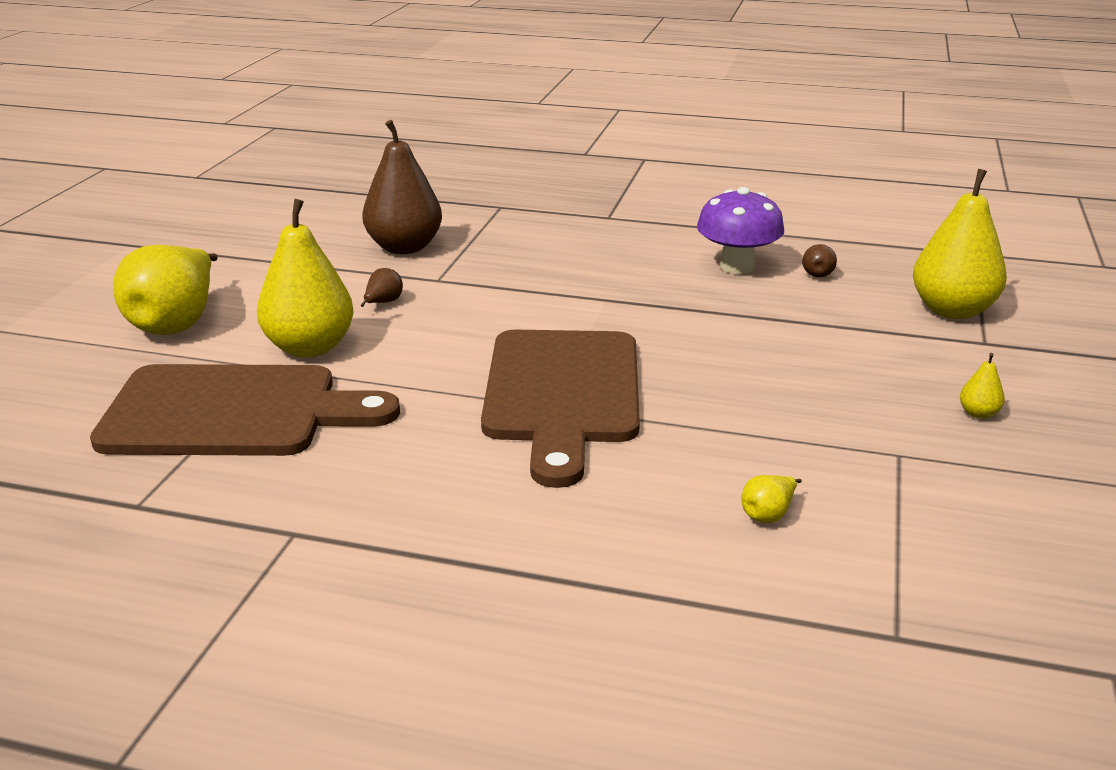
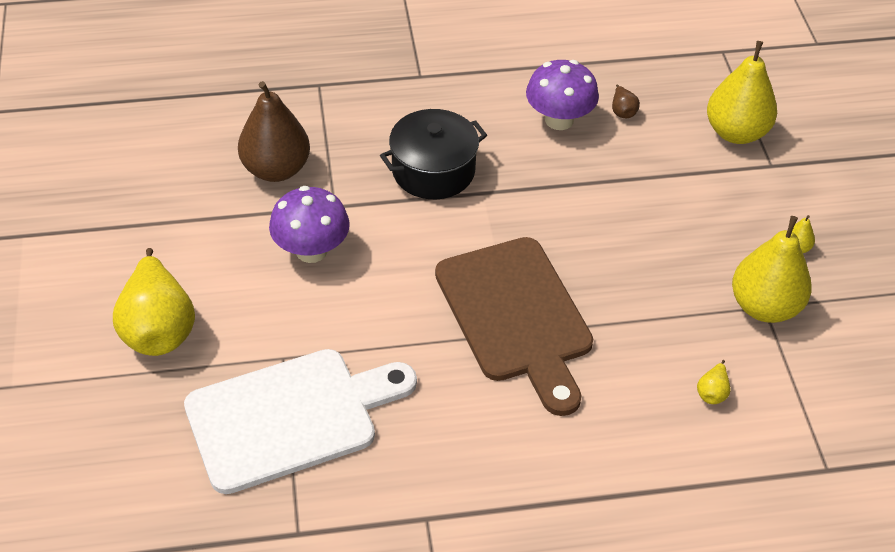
camera: 25 degrees left, 20 degrees up
brown cutting board [90,364,400,456] -> white cutting board [184,349,417,494]
yellow pear [257,199,354,357] -> yellow pear moved to [732,216,812,323]
brown pear [360,268,403,307] -> purple mushroom [269,186,350,263]
none -> black pot [380,109,487,199]

